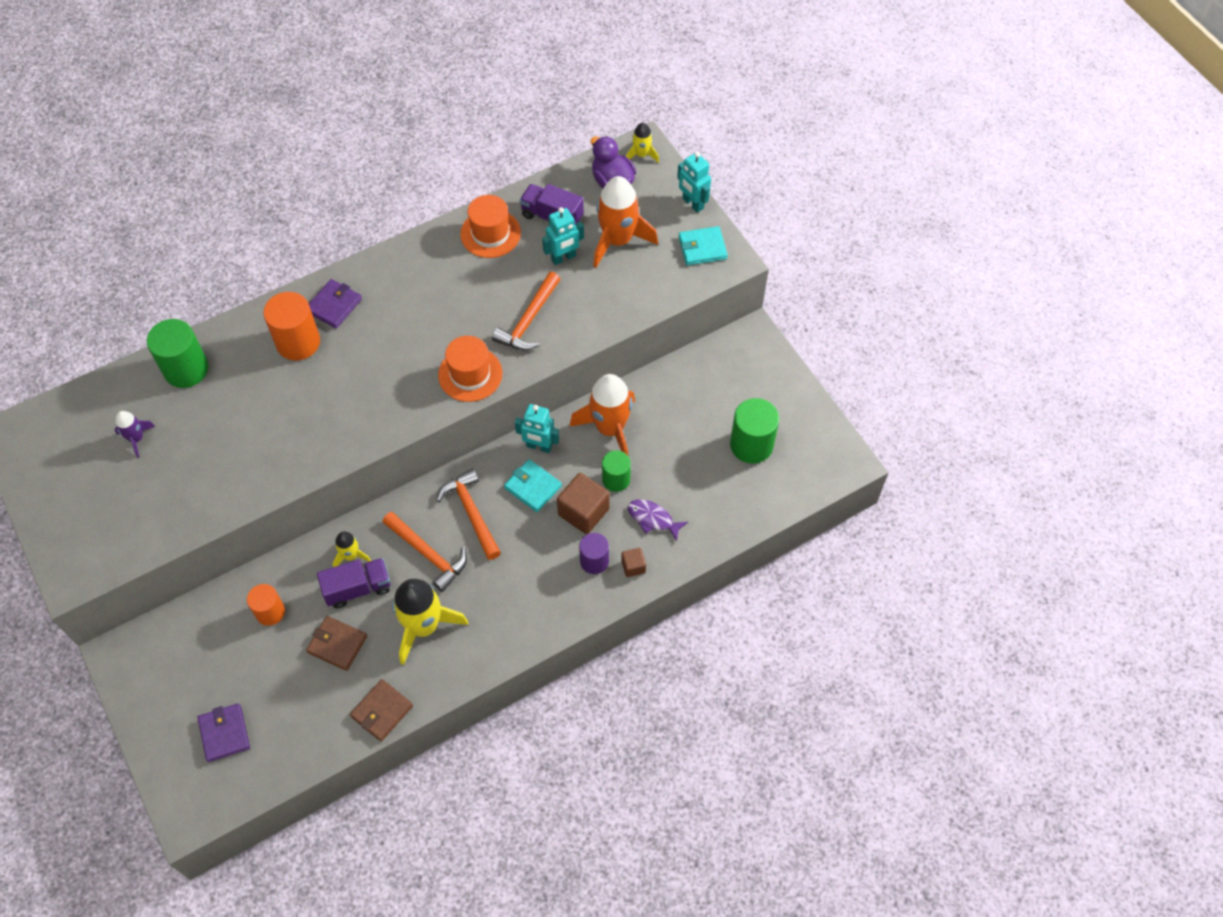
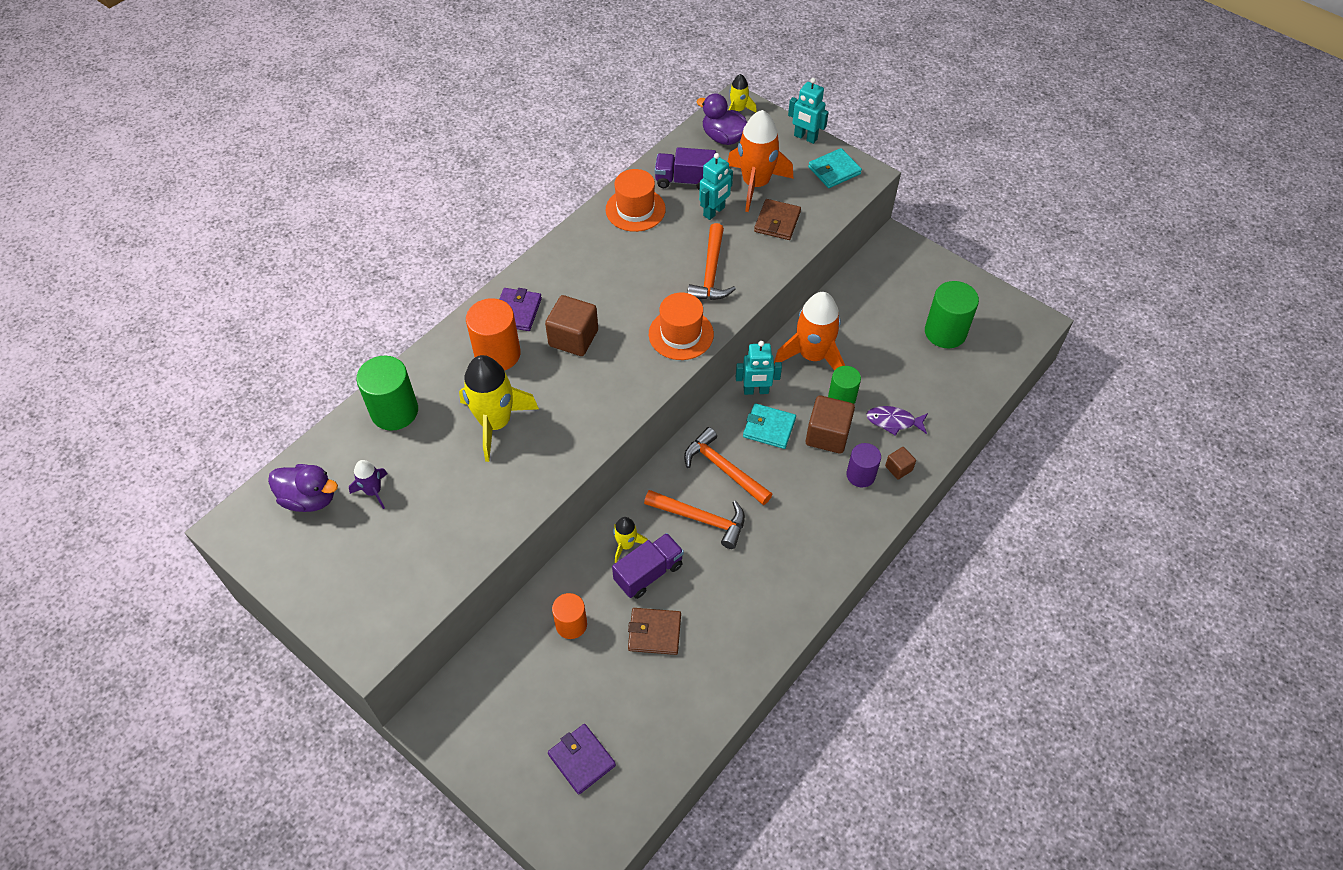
camera: 20 degrees left, 5 degrees down
brown wallet [350,679,413,741] -> brown wallet moved to [754,199,801,240]
yellow rocket [392,579,468,665] -> yellow rocket moved to [459,355,539,462]
none -> purple duck [268,464,338,512]
none -> brown cube [545,295,598,356]

